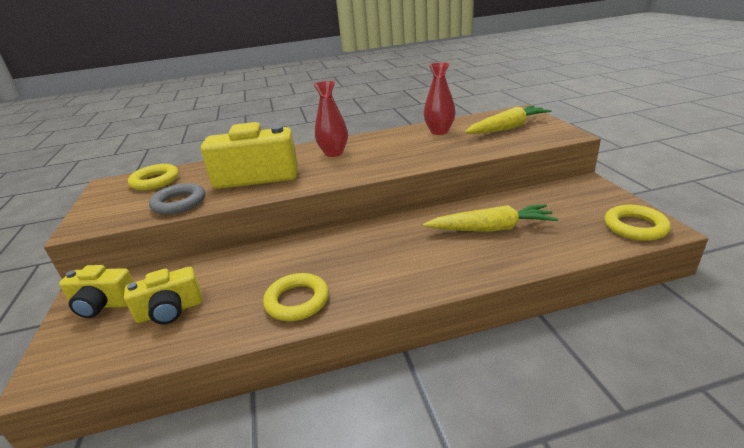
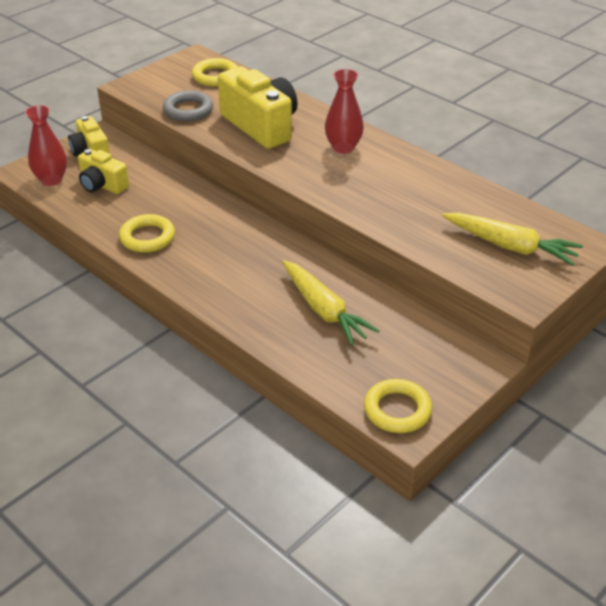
camera: 55 degrees right, 10 degrees up
red vase [424,62,456,135] -> red vase moved to [25,105,67,186]

